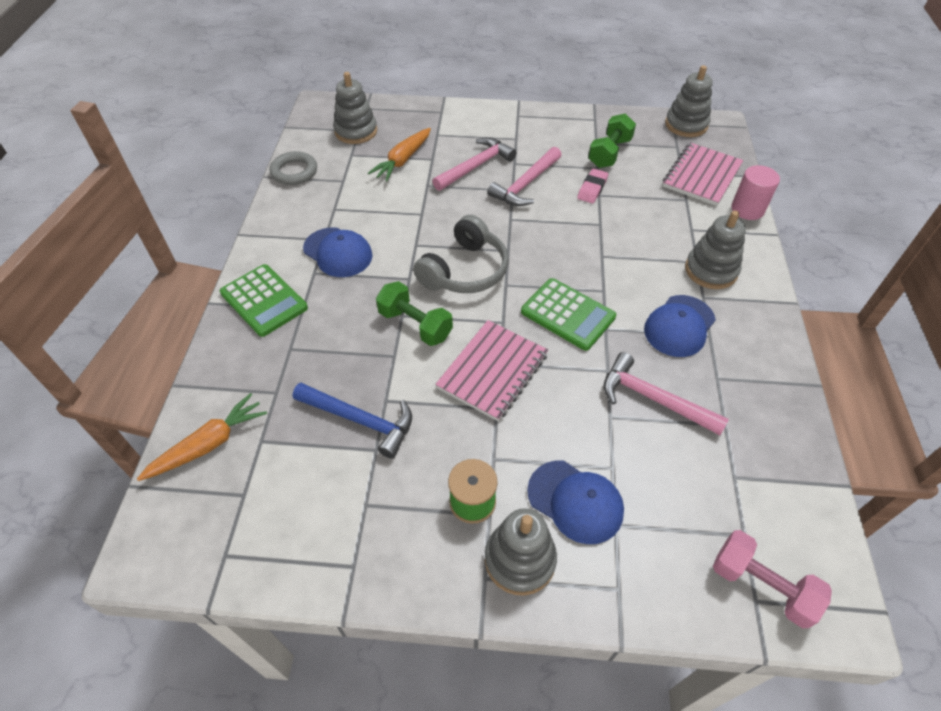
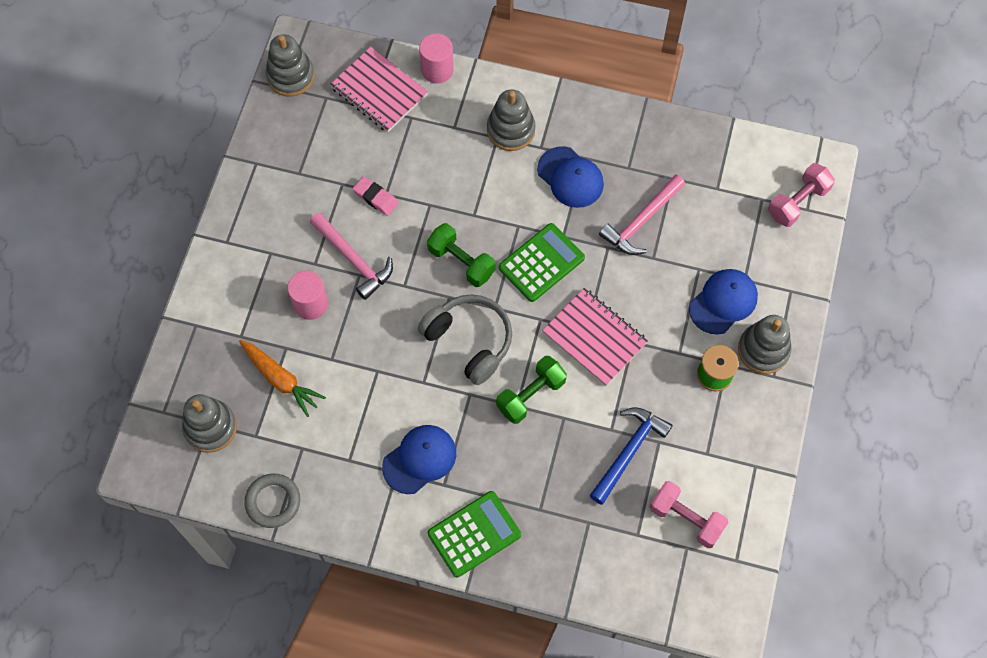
camera: 80 degrees left, 15 degrees up
orange carrot [137,393,267,481] -> none
pink hammer [432,138,516,191] -> pink cylinder [288,271,328,320]
green dumbbell [588,113,636,168] -> green dumbbell moved to [427,223,496,287]
none -> pink dumbbell [650,481,729,548]

